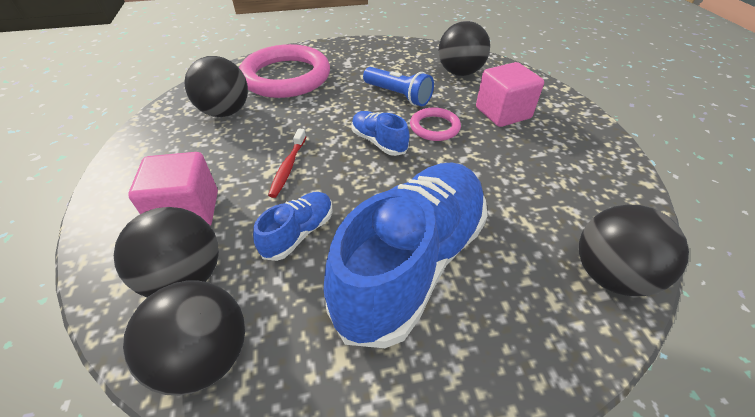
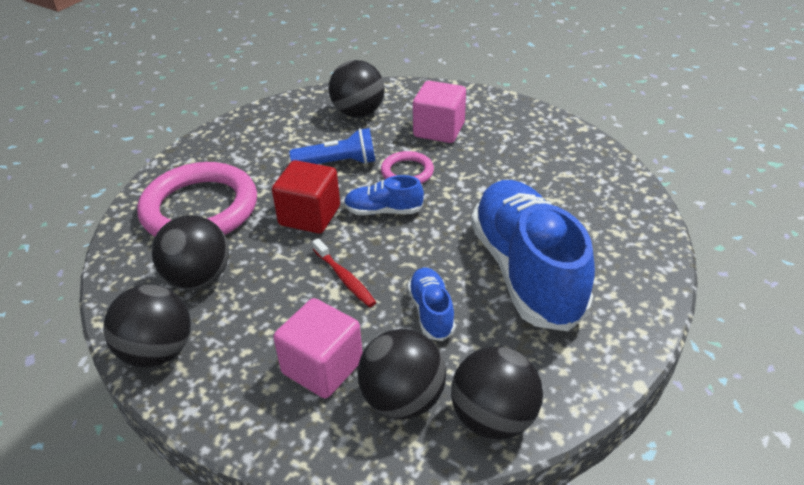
camera: 45 degrees left, 5 degrees down
black ball [579,204,689,296] -> black ball moved to [103,285,191,368]
none -> red cube [272,160,340,234]

